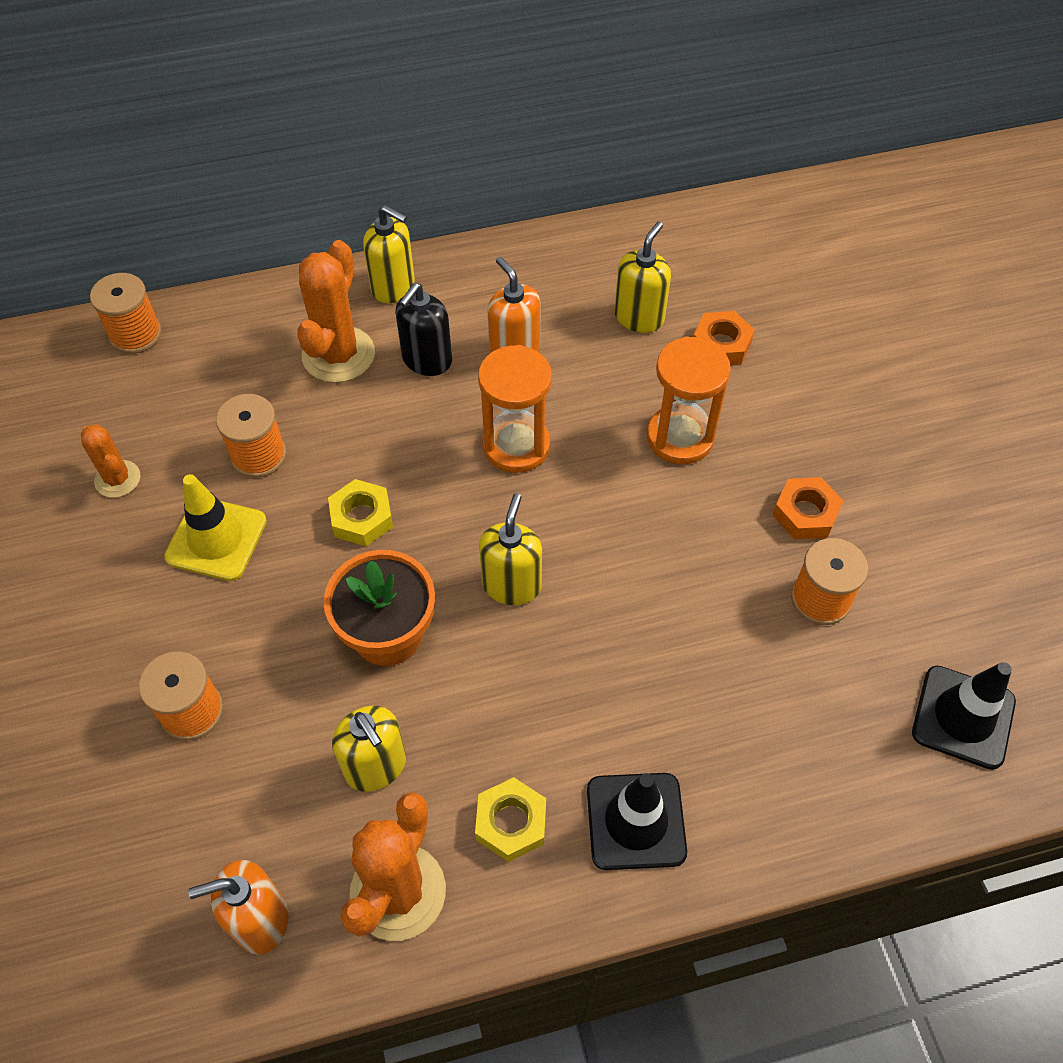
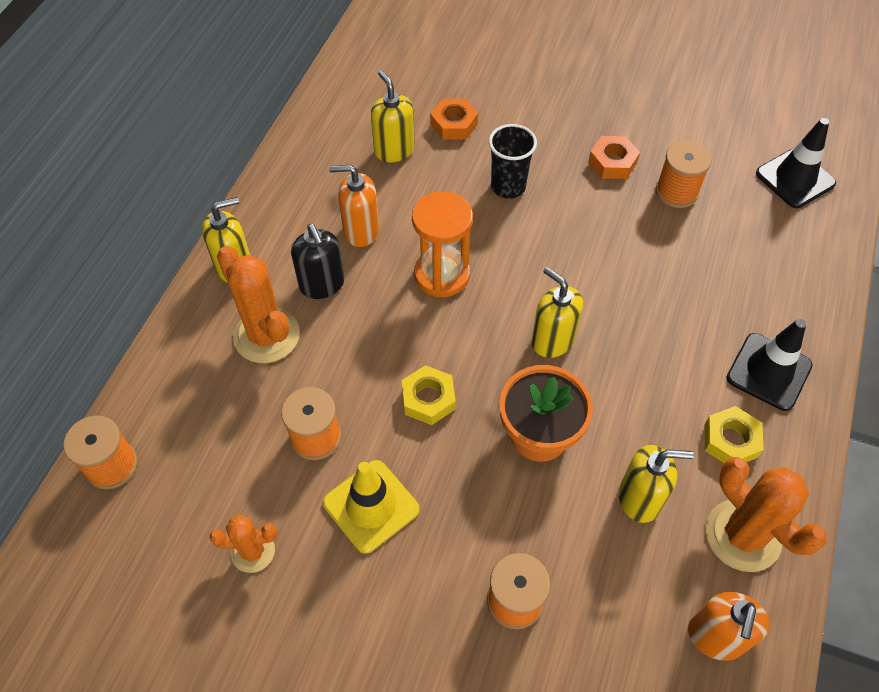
camera: 55 degrees left, 0 degrees up
orange hourglass [647,336,731,464] -> black cup [489,124,537,199]

